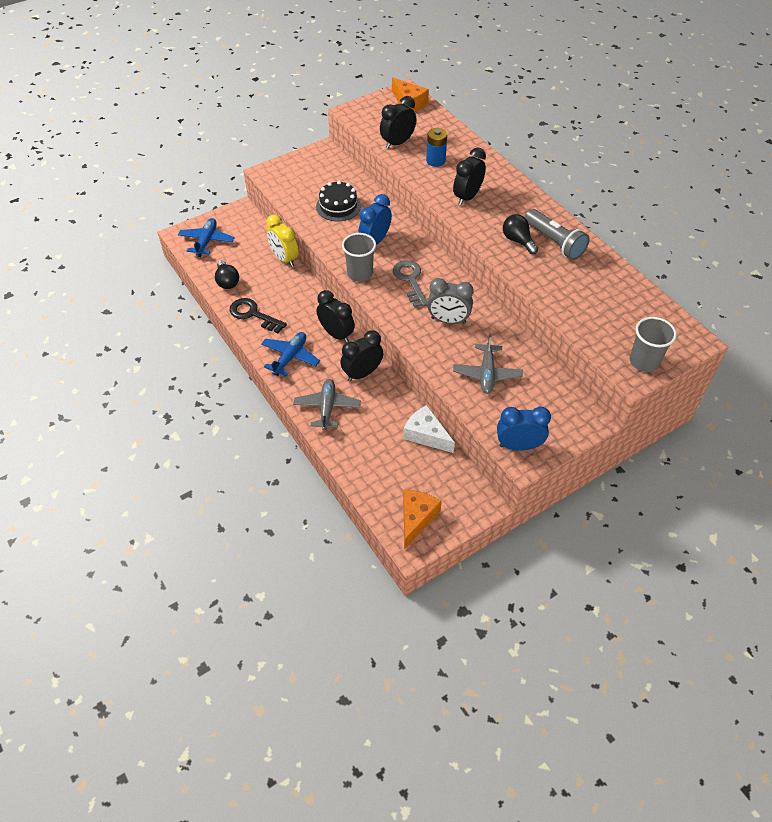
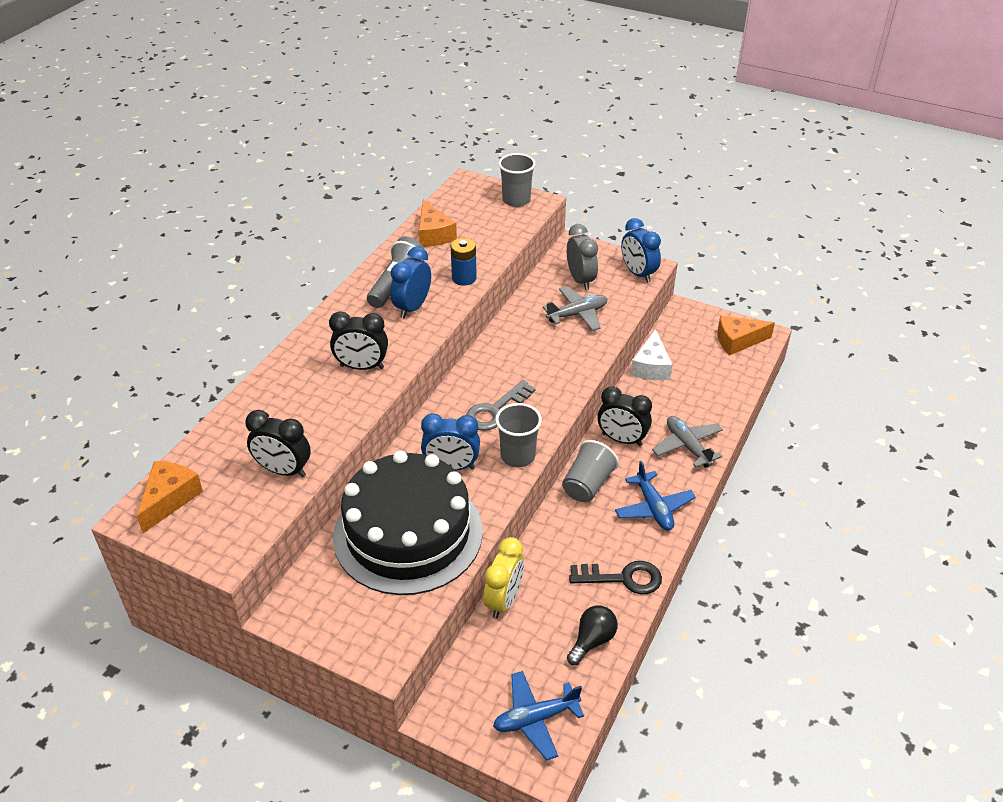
camera: 120 degrees left, 10 degrees down
black key [229,298,287,333] -> black key turned 90 degrees counterclockwise [569,561,662,594]
blue plane [261,332,320,376] -> blue plane turned 105 degrees counterclockwise [615,461,696,531]
grey plane [294,379,361,430] -> grey plane turned 90 degrees clockwise [652,416,723,468]
black cake [316,181,361,221] -> black cake [333,451,483,595], size x2.13
black clock [317,290,355,343] -> grey cup [562,440,619,502]
blue battery [426,128,447,167] -> blue battery moved to [451,238,477,286]
grey clock [427,278,474,324] -> grey clock moved to [567,224,598,290]
black light bulb [503,214,538,254] -> blue clock [390,246,431,318]
none -> orange cheese [419,200,457,247]

